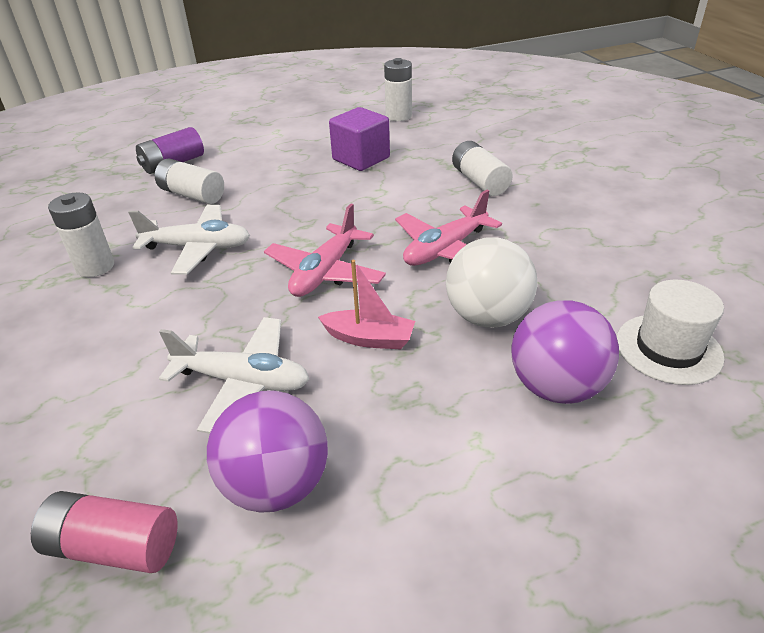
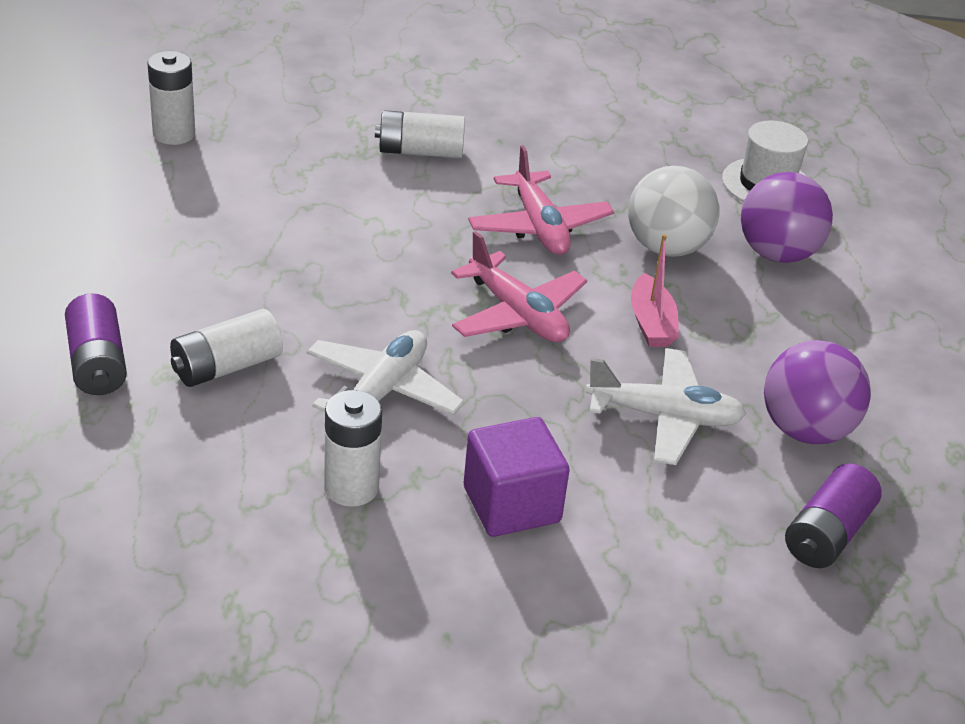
camera: 70 degrees left, 0 degrees up
pink battery [31,491,177,573] -> purple battery [785,463,882,568]
white plane [159,317,309,434] -> white plane turned 60 degrees clockwise [585,348,746,465]
pink boat [318,260,415,349] -> pink boat turned 135 degrees clockwise [631,234,679,347]
purple cube [329,107,390,171] -> purple cube moved to [464,417,570,537]

